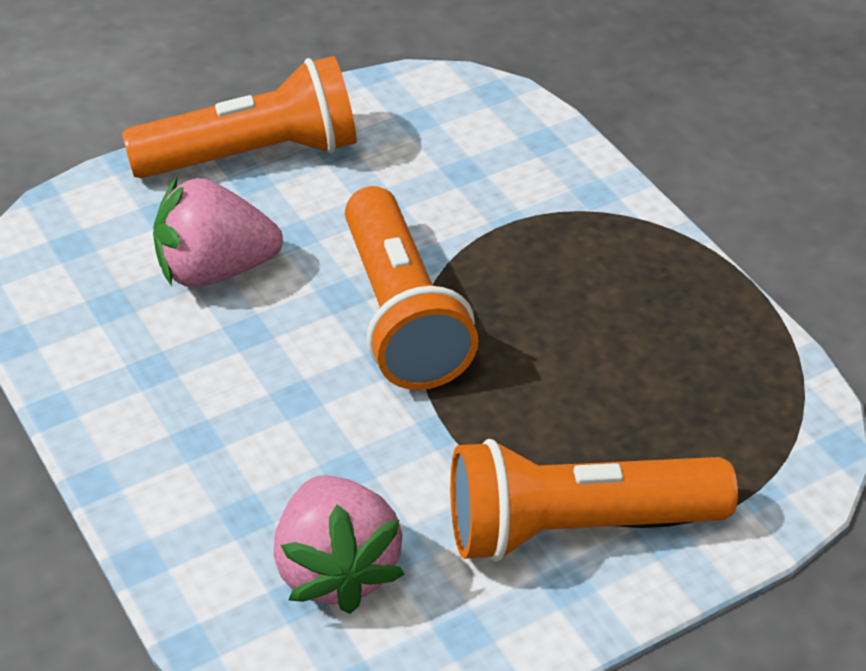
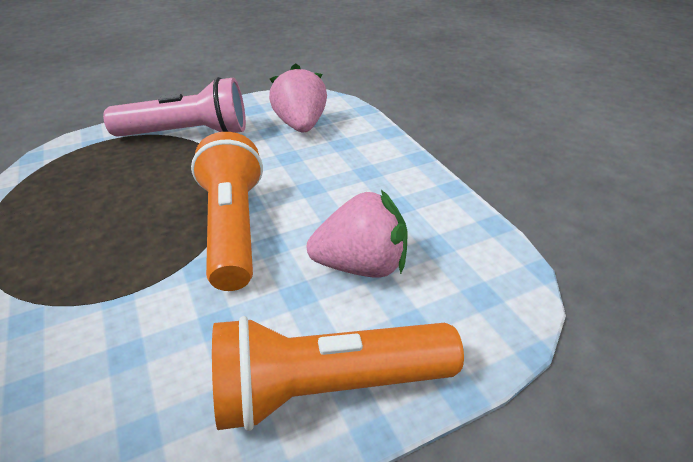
camera: 175 degrees left, 5 degrees down
orange flashlight [450,439,738,562] -> pink flashlight [103,77,246,137]

